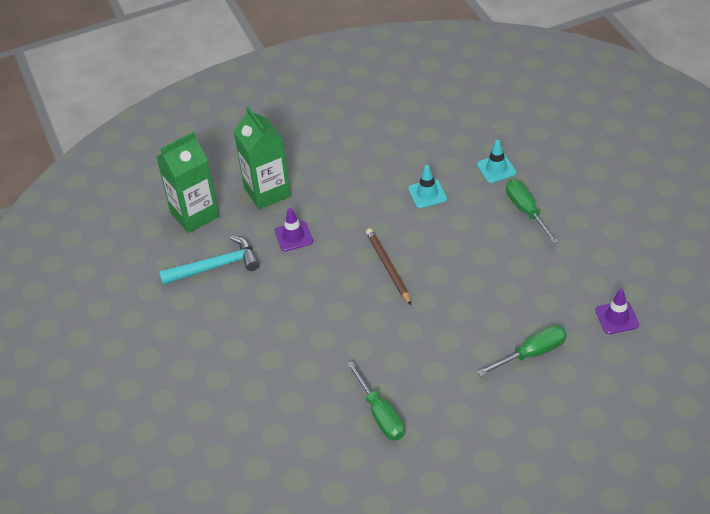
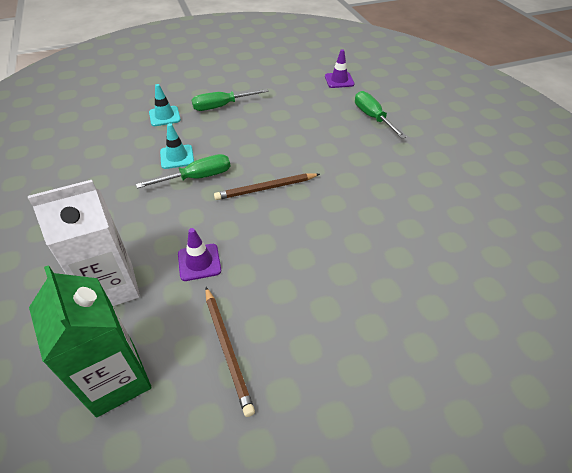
camera: 90 degrees left, 0 degrees up
turquoise hammer [159,236,260,285] -> brown pencil [205,287,255,417]
green carton [234,106,291,209] -> white carton [28,180,140,306]
green screwdriver [347,361,405,440] -> green screwdriver moved to [136,154,230,189]

